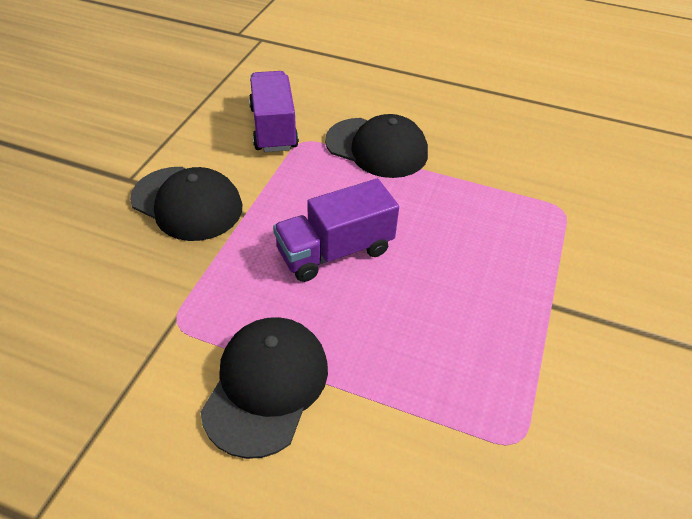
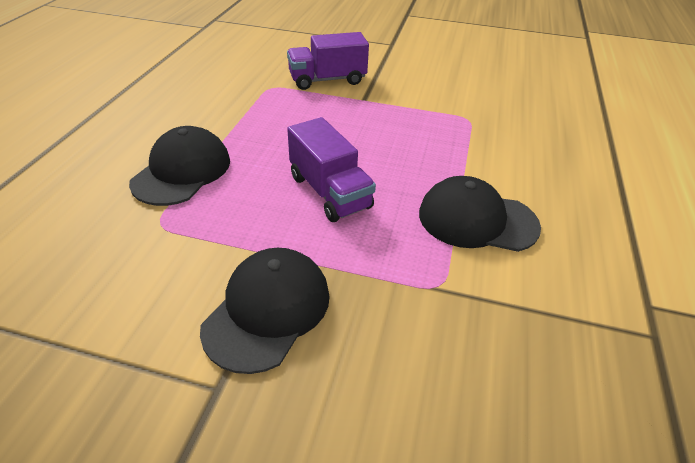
camera: 95 degrees left, 5 degrees down
purple truck [249,71,299,152] -> purple truck moved to [287,32,369,90]

